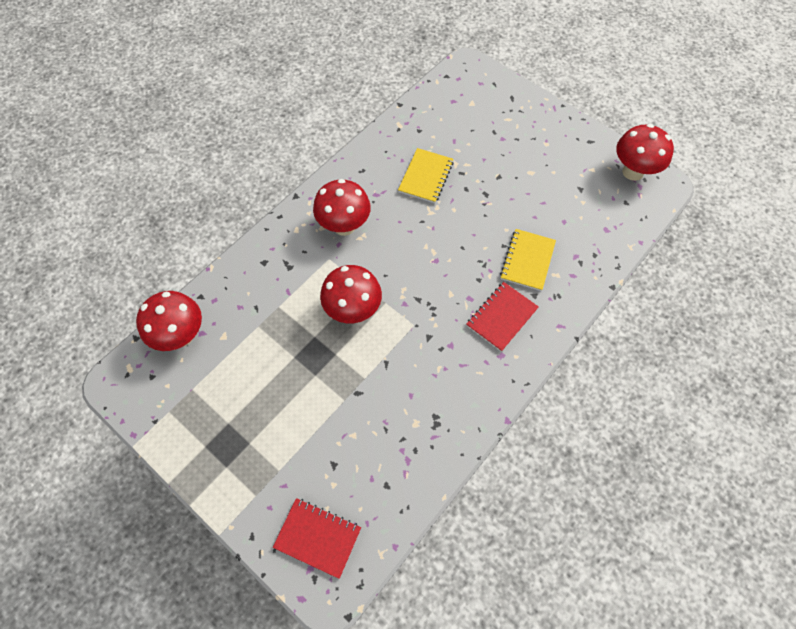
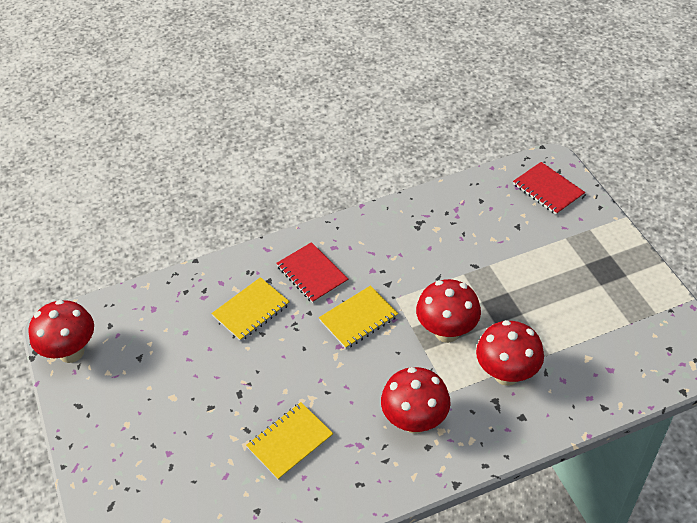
camera: 150 degrees left, 15 degrees down
red mushroom [136,291,202,351] -> red mushroom moved to [476,320,544,386]
red notebook [466,282,539,352] -> red notebook turned 75 degrees clockwise [276,242,348,303]
none -> yellow notebook [319,286,398,349]

